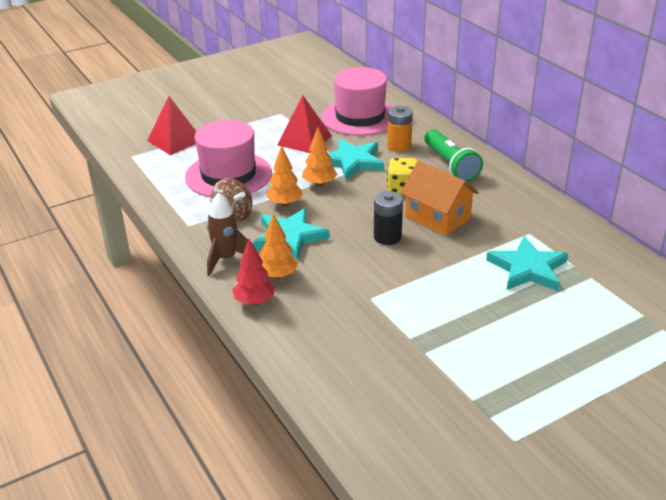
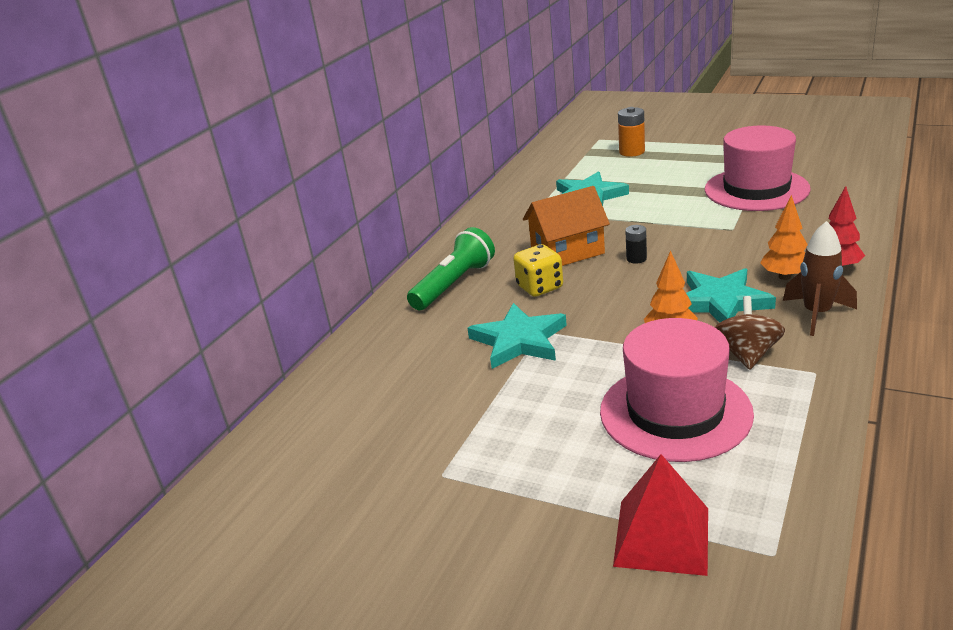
camera: 120 degrees left, 5 degrees down
red pyramid [277,95,332,153] -> none
orange tree [302,127,337,187] -> none
pink hat [321,67,393,136] -> pink hat moved to [705,125,811,211]
black battery [374,191,403,245] -> black battery [625,225,647,264], size x0.62
orange battery [387,106,413,152] -> orange battery moved to [618,107,645,157]
orange house [400,161,479,236] -> orange house turned 60 degrees clockwise [523,186,610,266]

